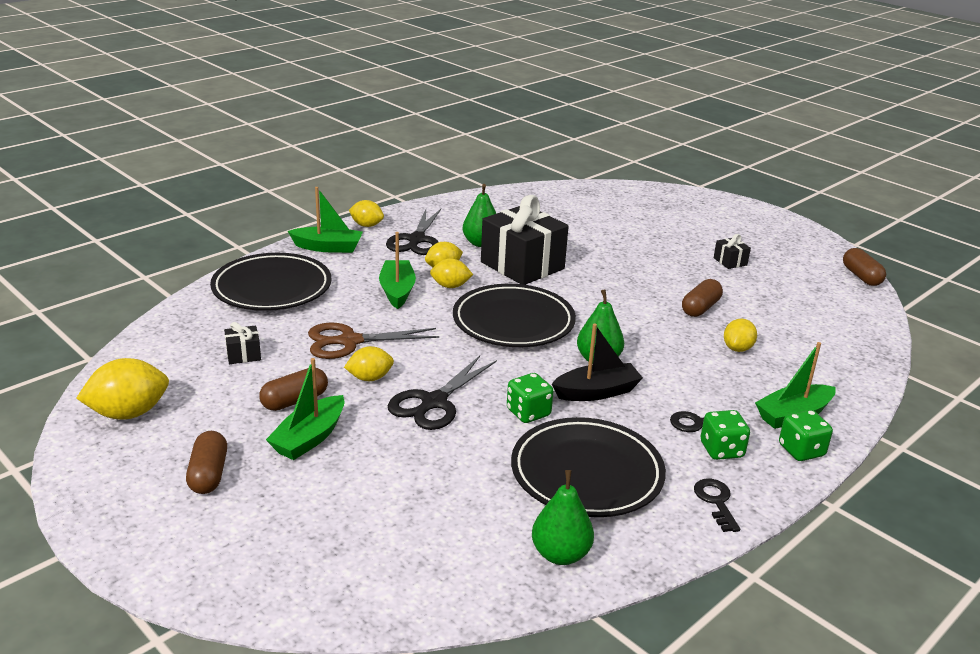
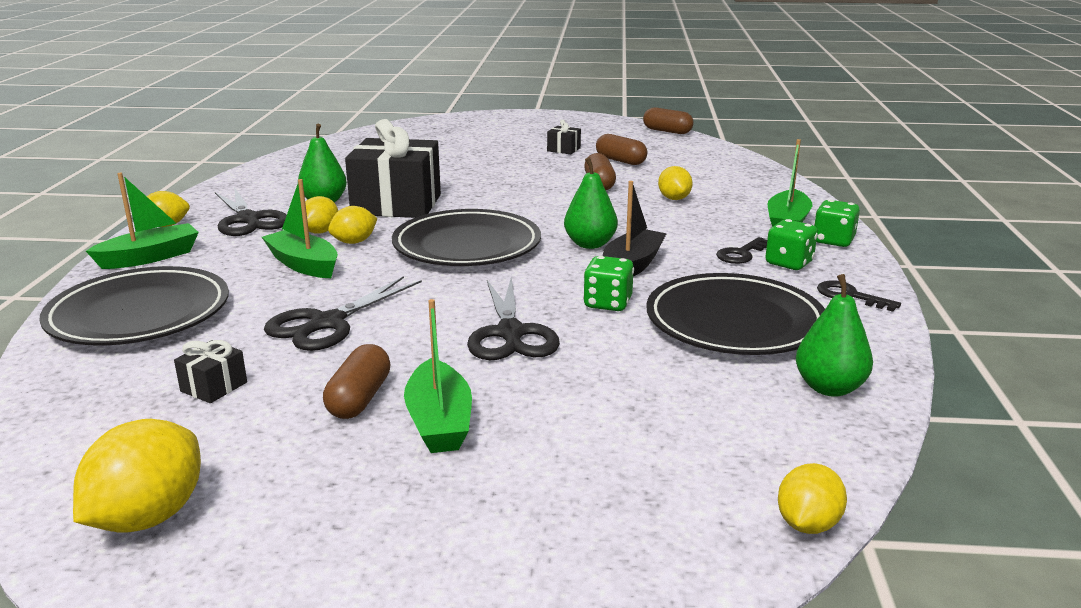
camera: 40 degrees left, 5 degrees down
brown capsule [186,431,227,494] -> brown capsule moved to [596,134,647,165]
brown scissors [308,323,439,359] -> black scissors [264,276,422,351]
yellow lemon [344,346,394,381] -> yellow lemon moved to [778,463,847,534]

